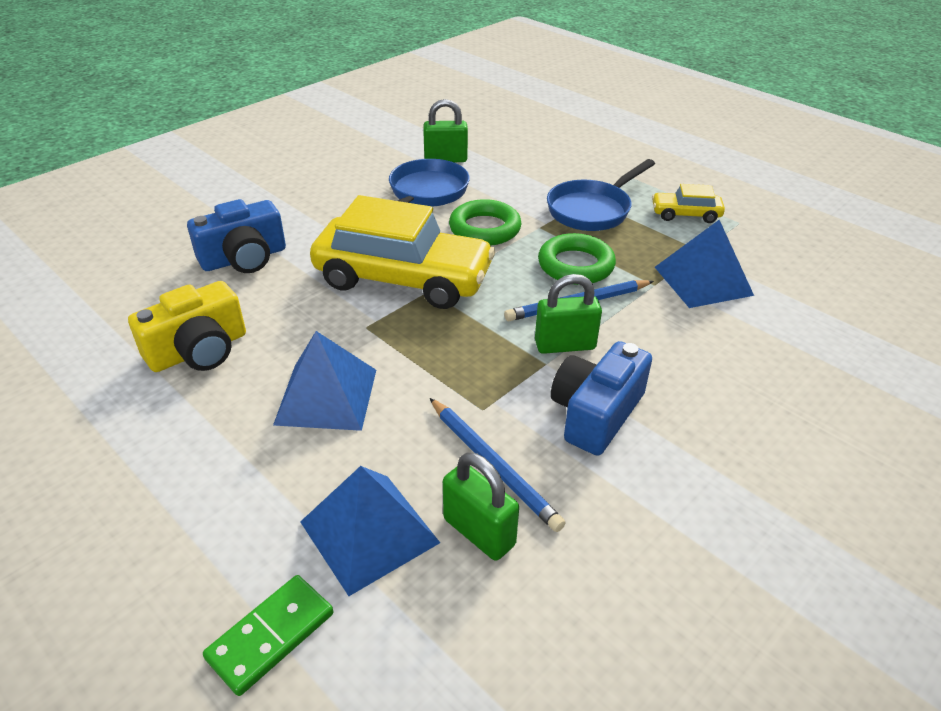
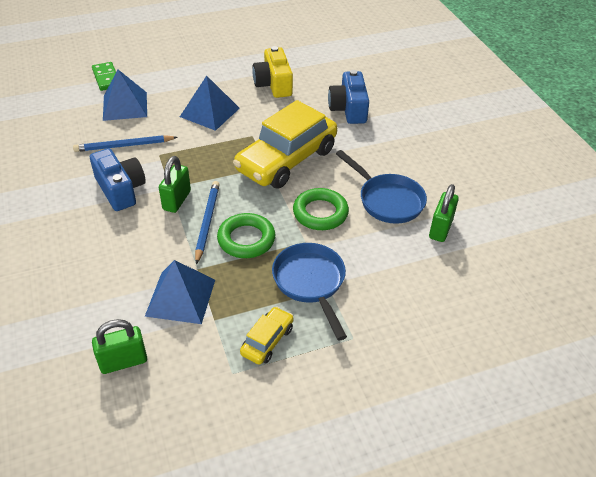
camera: 115 degrees right, 5 degrees up
green padlock [443,452,519,560] -> green padlock moved to [92,319,147,374]

